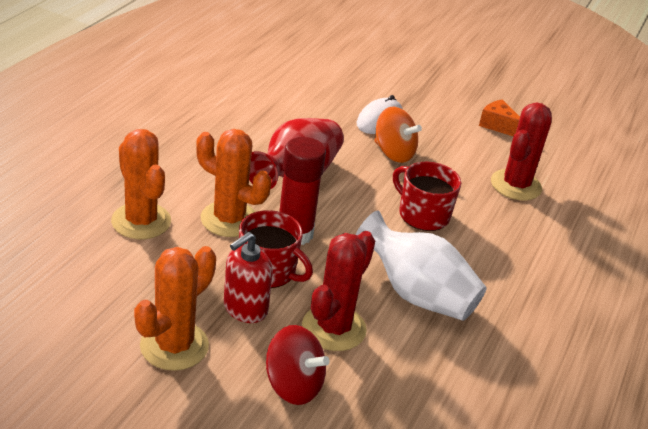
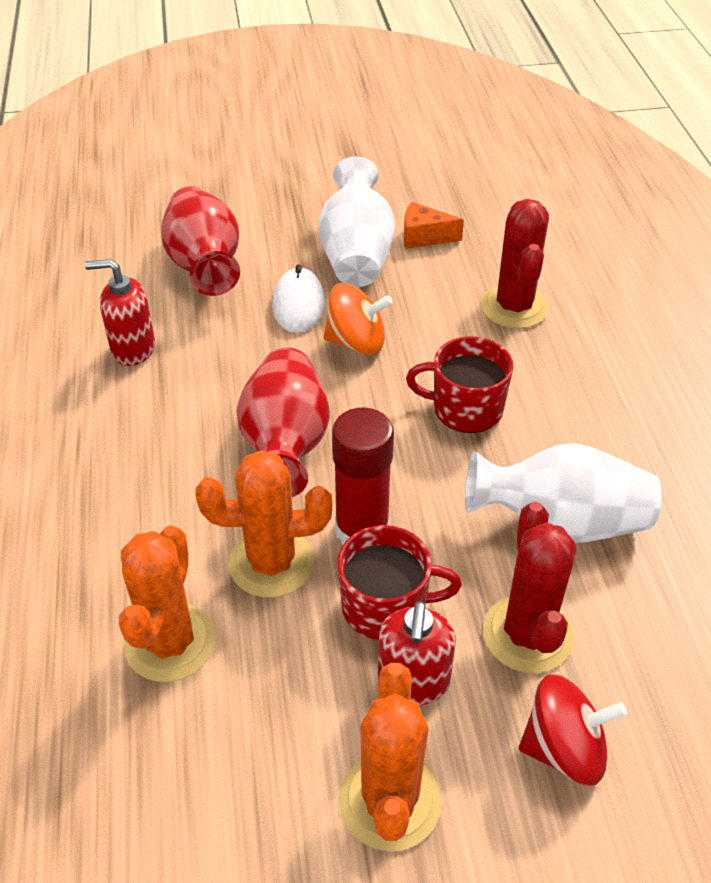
camera: 30 degrees left, 10 degrees up
orange cactus [111,129,171,239] -> orange cactus turned 75 degrees clockwise [119,525,216,682]
none -> red soap dispenser [85,259,155,366]
none -> red vase [161,186,240,296]
none -> white vase [318,156,395,287]

